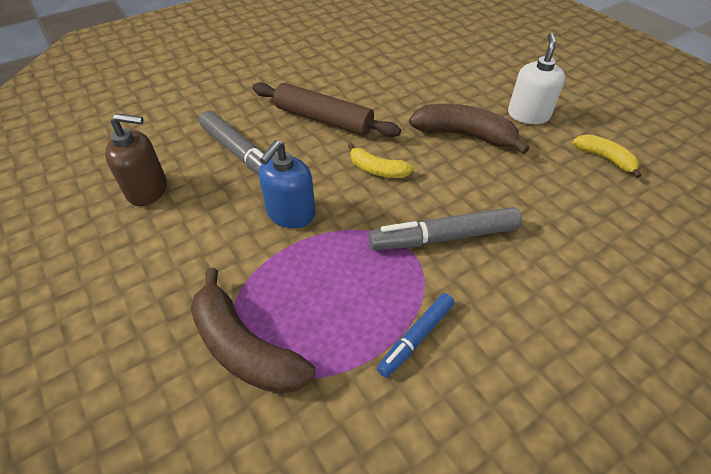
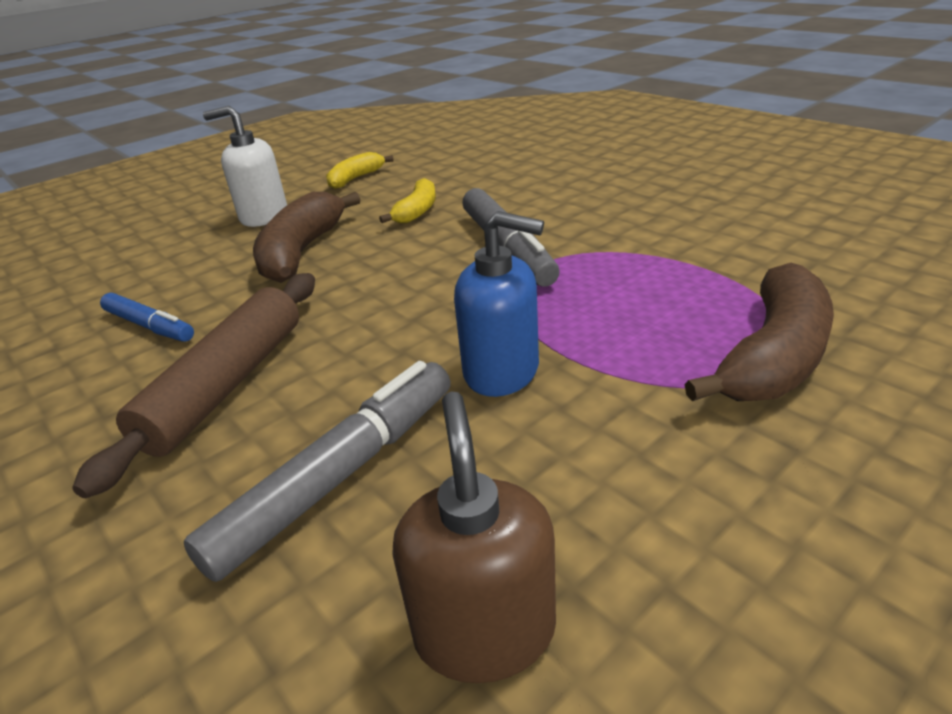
camera: 95 degrees left, 15 degrees down
yellow banana [348,143,414,178] -> yellow banana moved to [379,178,436,223]
blue marker [377,293,455,378] -> blue marker moved to [100,293,194,342]

